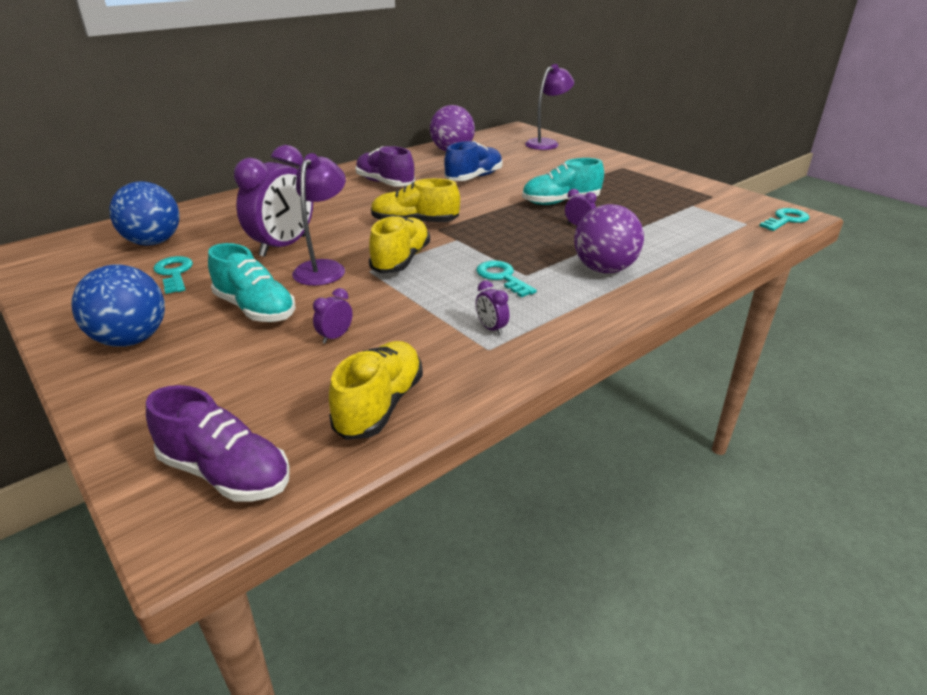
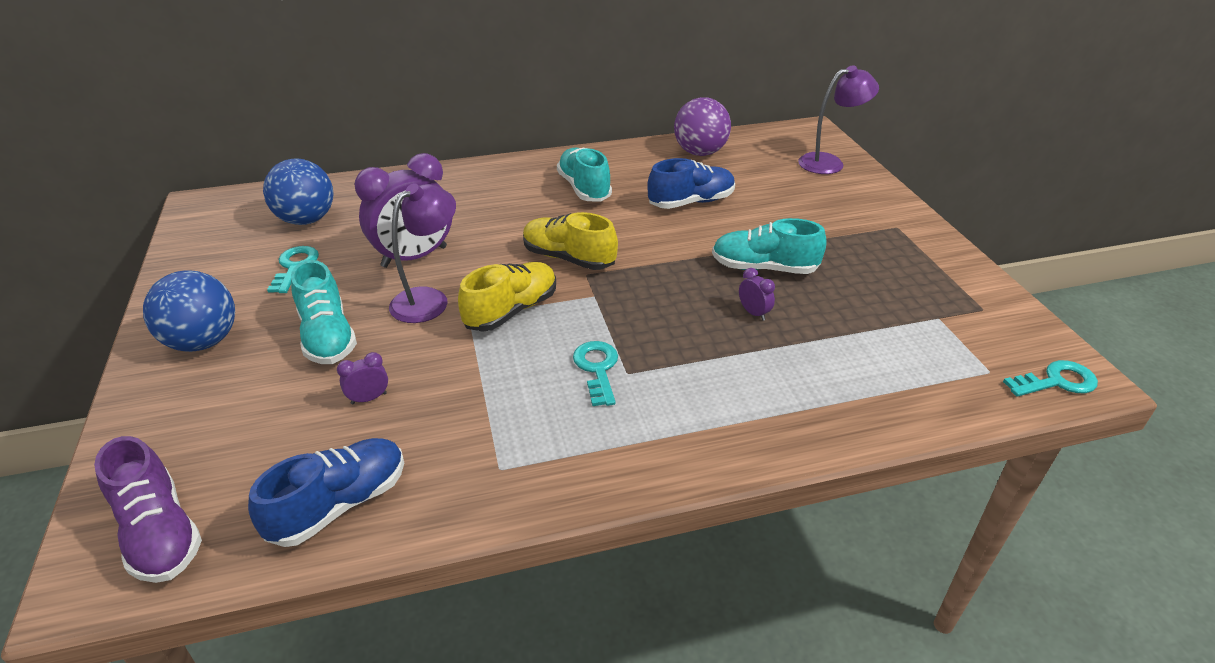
camera: 25 degrees right, 5 degrees up
yellow shoe [329,341,423,440] -> blue shoe [248,438,404,547]
purple shoe [355,146,415,187] -> turquoise shoe [557,148,612,202]
purple clock [476,280,510,335] -> none
purple ball [574,204,644,273] -> none

